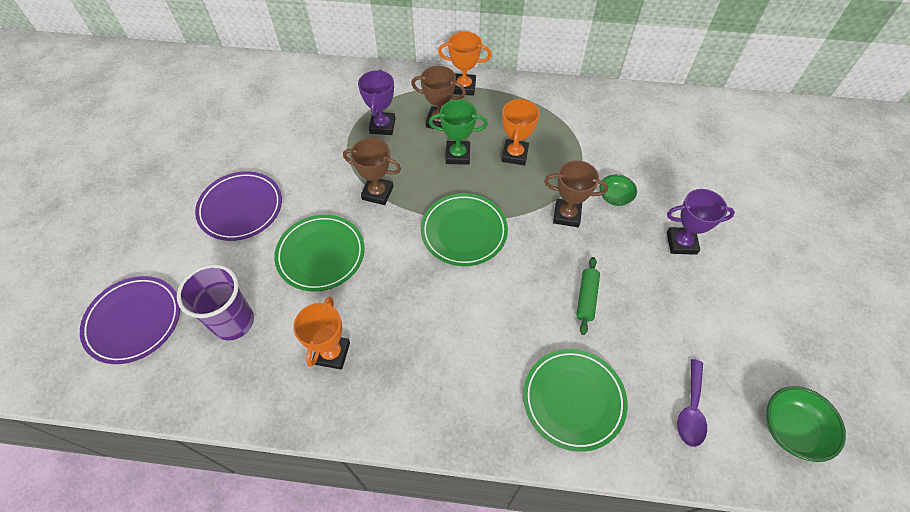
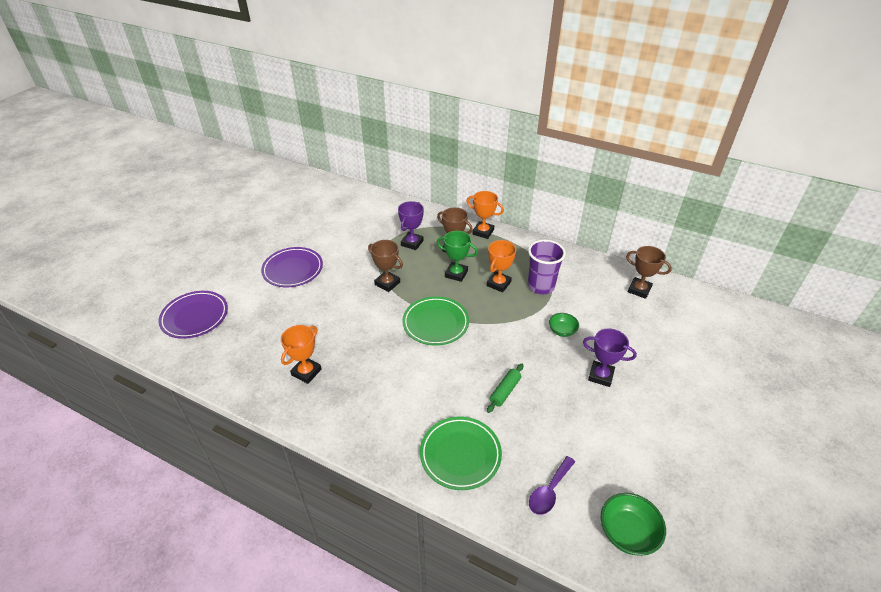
camera: 20 degrees right, 15 degrees down
purple cup [177,264,254,341] -> purple cup moved to [528,240,566,294]
green plate [274,215,365,291] -> none
brown trophy [544,160,608,227] -> brown trophy moved to [626,246,672,299]

